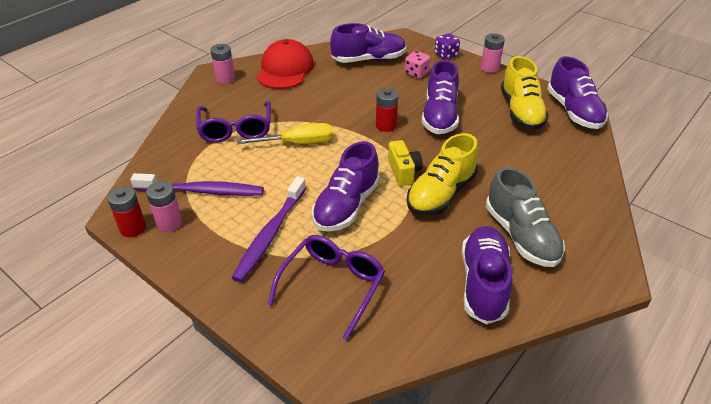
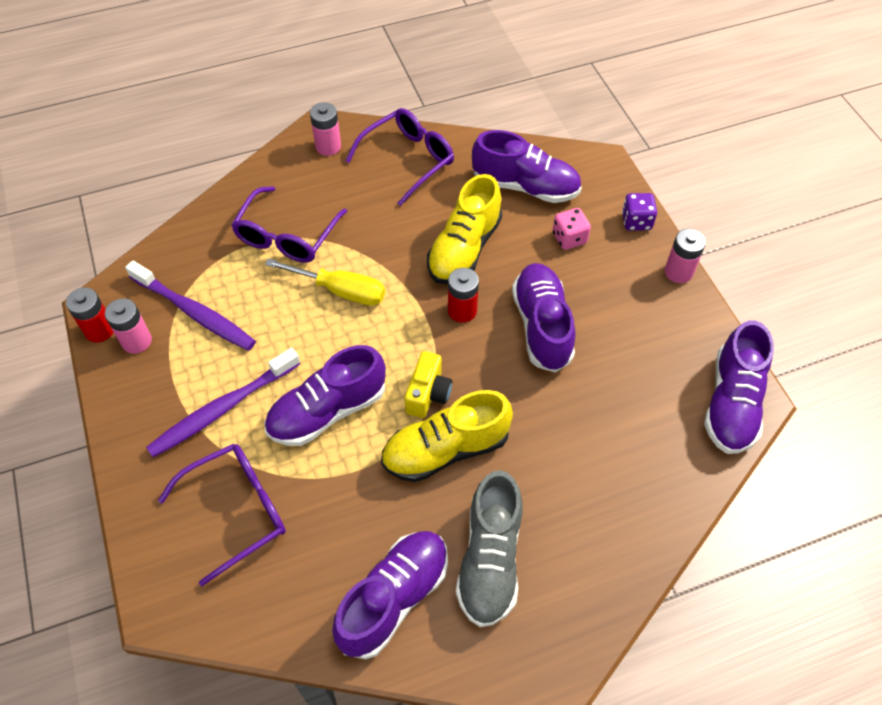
camera: 30 degrees right, 15 degrees up
red cap [257,39,314,89] -> purple glasses [346,108,454,206]
purple shoe [422,60,459,134] -> purple shoe turned 135 degrees clockwise [512,263,575,373]
yellow shoe [501,56,549,130] -> yellow shoe moved to [427,174,502,284]

